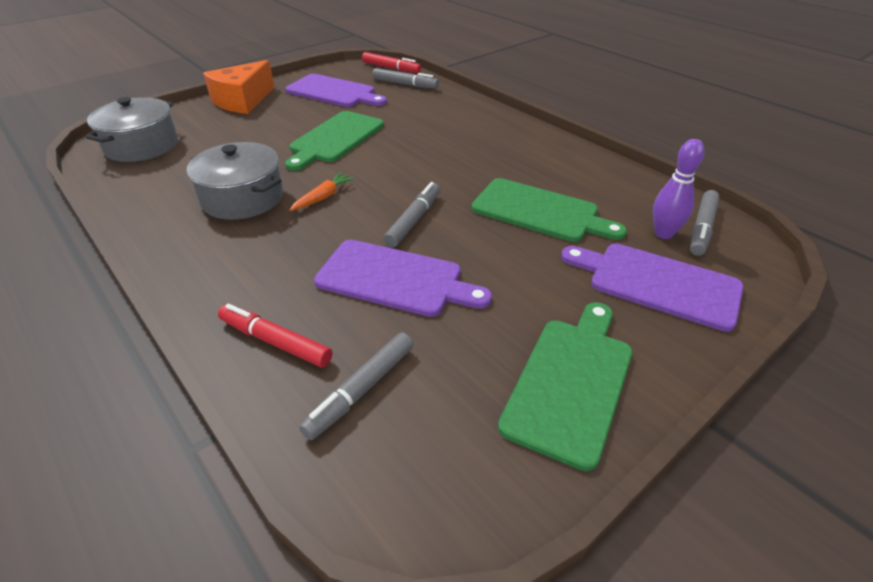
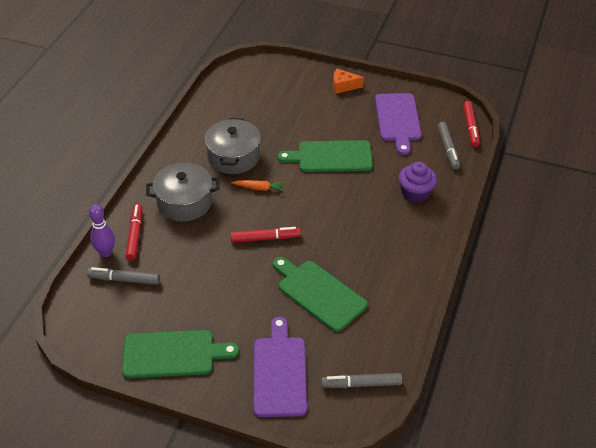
camera: 60 degrees right, 5 degrees up
grey pot [86,97,178,162] -> grey pot moved to [146,163,220,221]
orange cheese [203,60,275,114] -> orange cheese [333,69,364,94], size x0.57
purple cutting board [314,240,492,317] -> none
grey marker [383,182,440,248] -> red marker [231,227,301,243]
green cutting board [471,178,627,242] -> green cutting board turned 135 degrees clockwise [273,257,368,332]
purple bowling pin [653,139,704,239] -> purple bowling pin moved to [89,204,115,257]
none -> purple cupcake [398,162,437,203]

